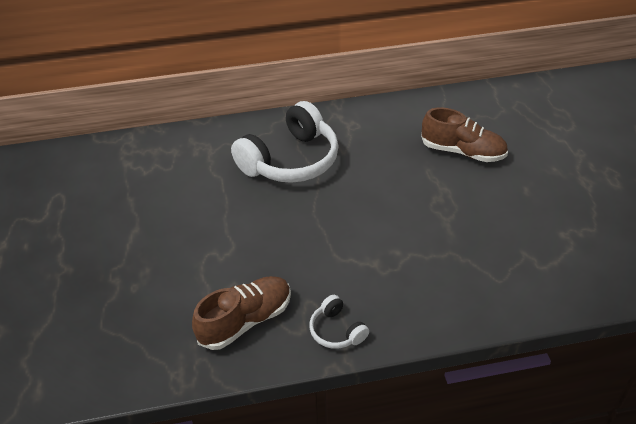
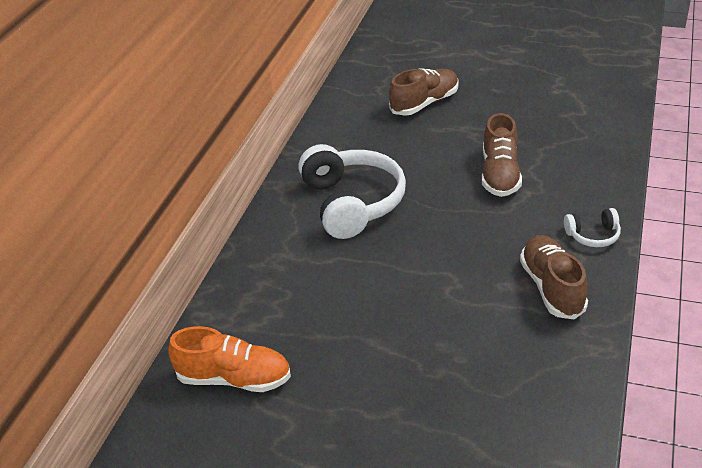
camera: 60 degrees left, 5 degrees down
none -> orange shoe [168,326,291,392]
none -> brown shoe [482,113,522,197]

